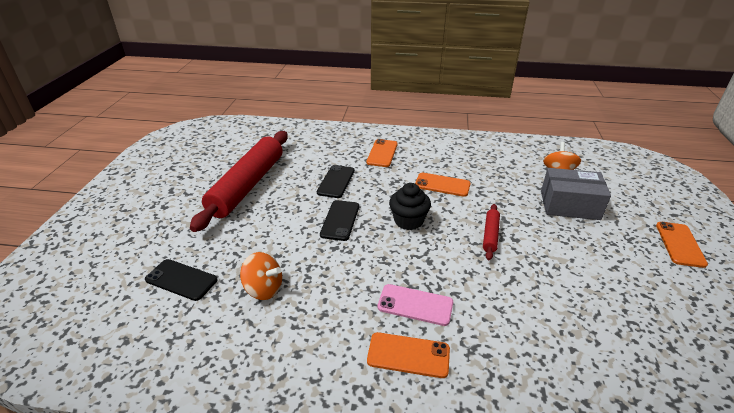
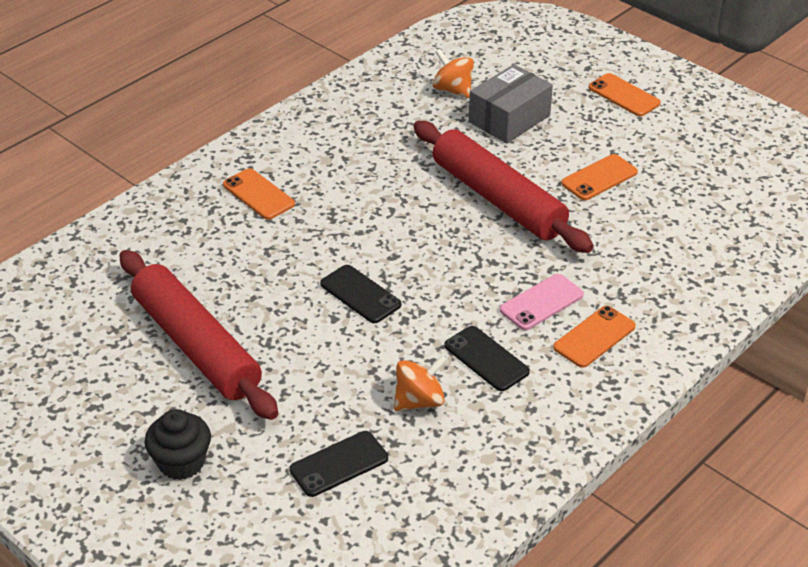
camera: 55 degrees left, 5 degrees up
black phone [317,165,355,198] -> black phone moved to [444,326,530,391]
black cupcake [389,183,431,230] -> black cupcake moved to [145,409,211,480]
orange phone [415,173,471,197] -> orange phone moved to [561,154,638,200]
red rolling pin [483,204,500,260] -> red rolling pin [413,121,594,253], size x2.35

